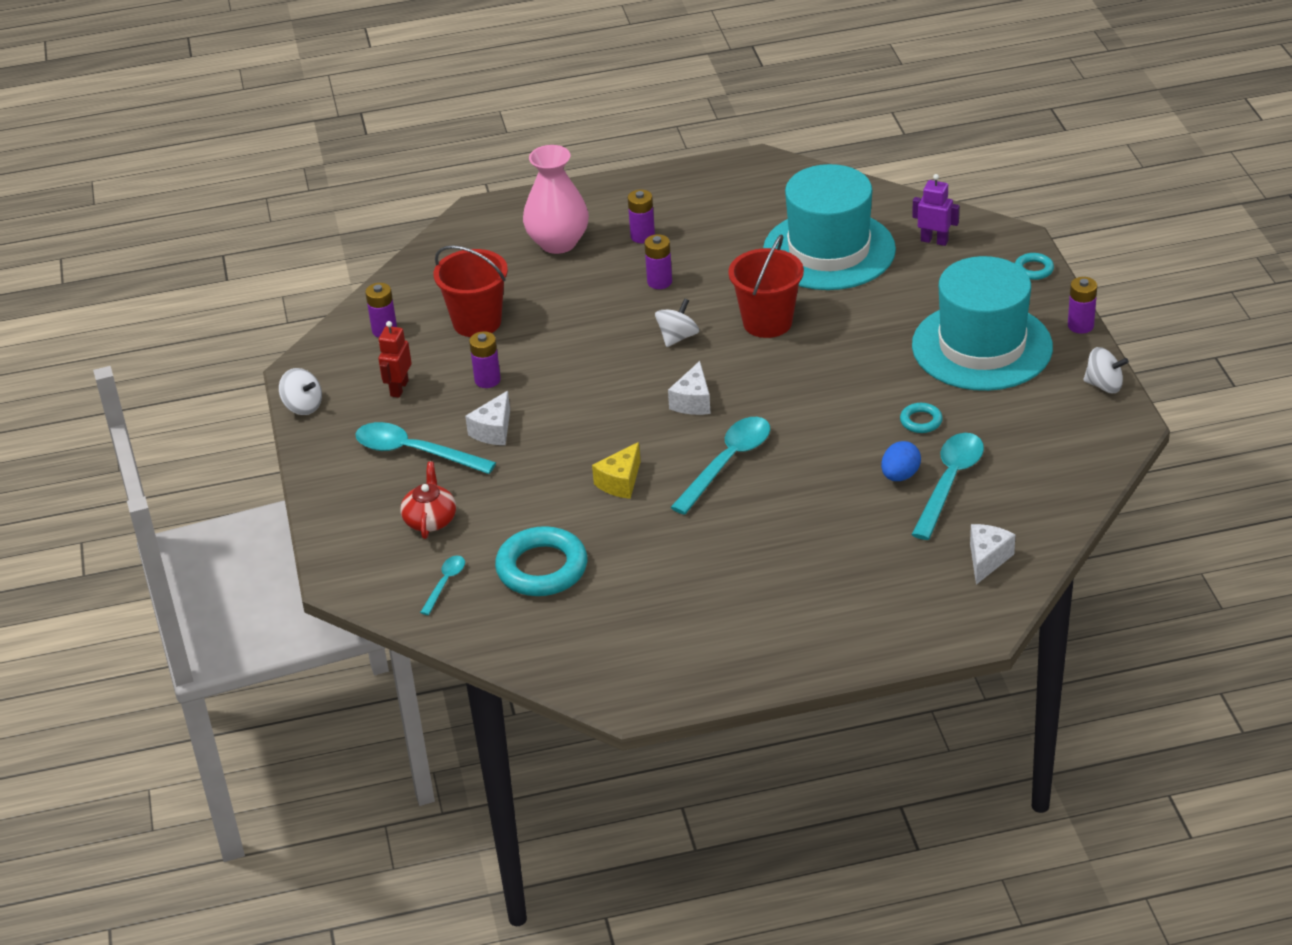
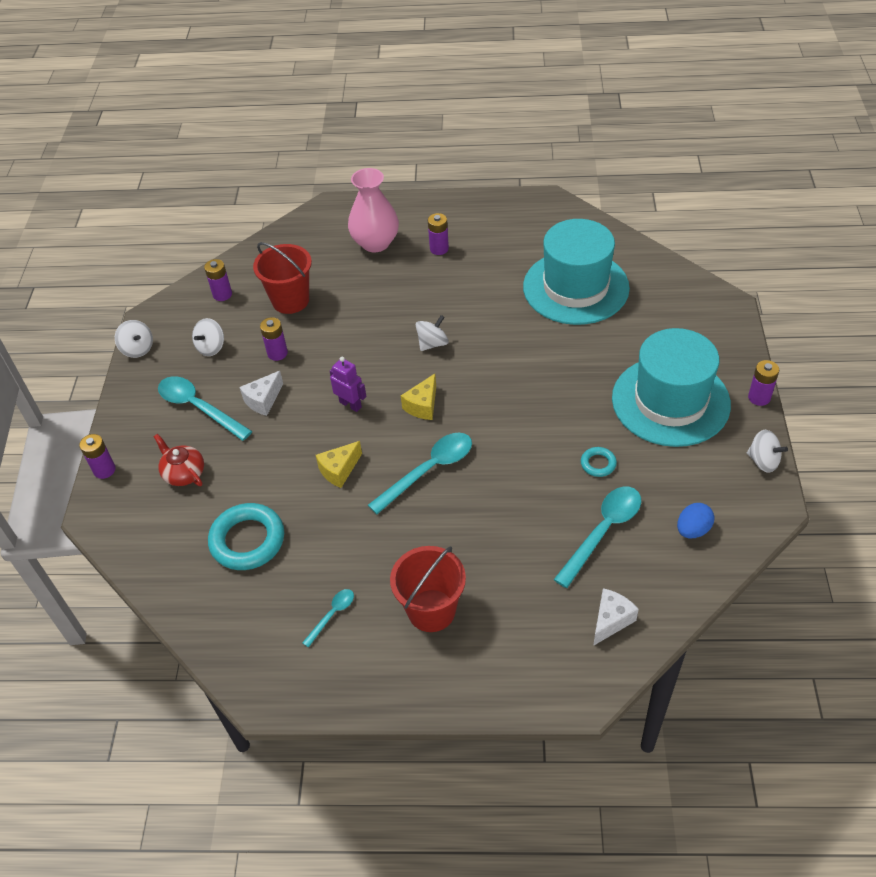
camera: 15 degrees right, 10 degrees up
red robot [378,321,412,398] -> white spinning top [192,318,224,356]
red teapot [400,461,456,539] -> red teapot turned 60 degrees counterclockwise [154,434,204,486]
turquoise spoon [420,556,465,615] -> turquoise spoon moved to [302,589,354,647]
purple battery [644,234,672,289] -> purple battery moved to [79,434,116,479]
white cheese [668,361,711,415] -> yellow cheese [401,374,436,420]
red bucket [728,234,804,338] -> red bucket moved to [390,546,466,632]
blue egg [881,441,921,481] -> blue egg moved to [677,503,714,538]
purple robot [912,174,959,246] -> purple robot moved to [330,357,366,412]
turquoise ring [1015,253,1054,280] -> none

